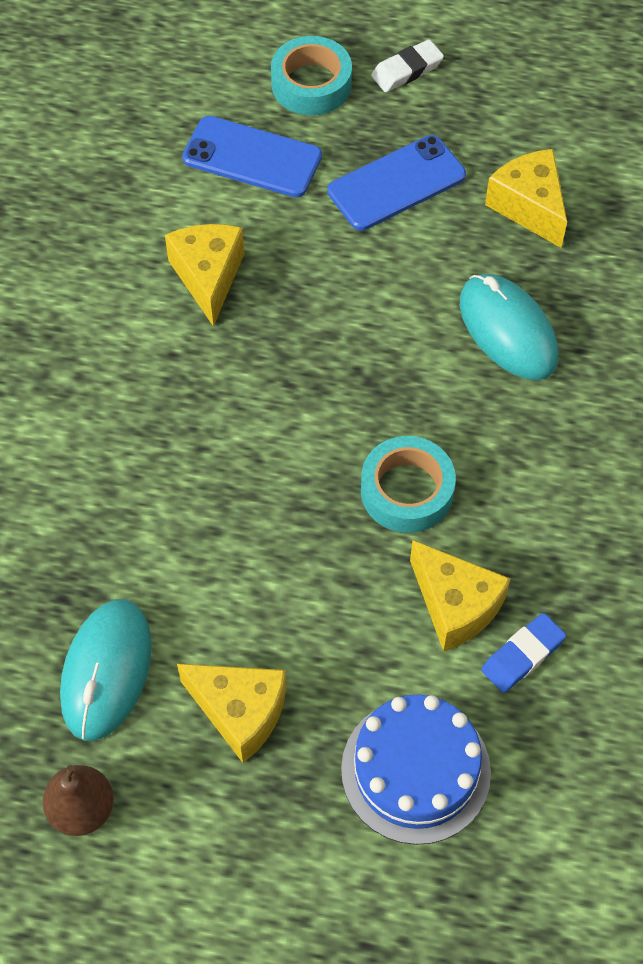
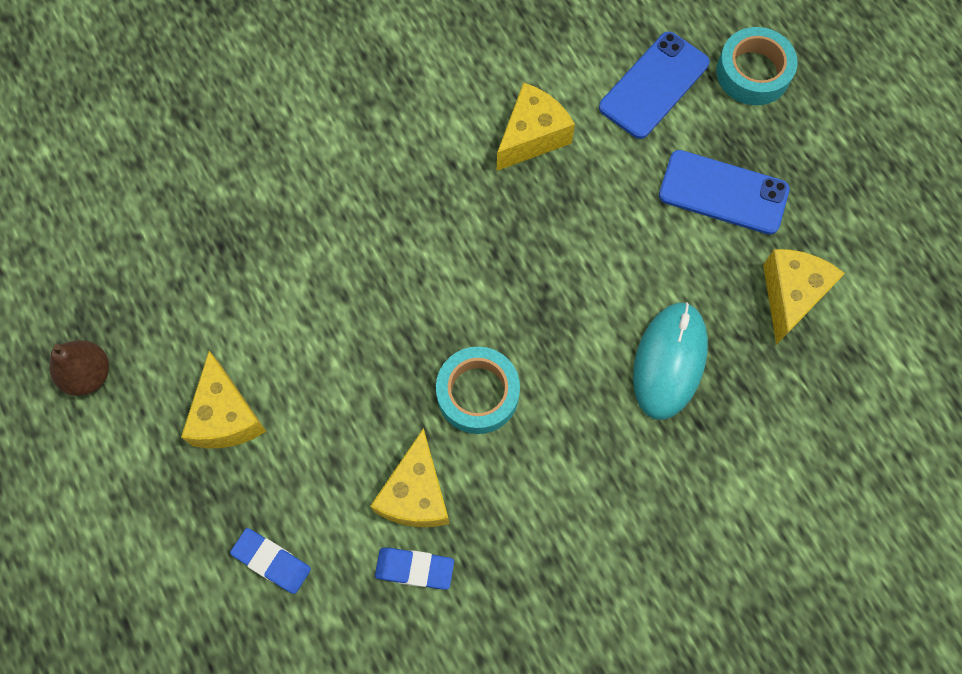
camera: 50 degrees right, 10 degrees up
turquoise mouse [60,599,152,741] -> none
blue phone [182,116,322,197] -> blue phone turned 60 degrees clockwise [599,32,710,139]
blue cake [341,695,491,845] -> blue eraser [230,528,311,594]
white eraser [371,39,444,92] -> none

